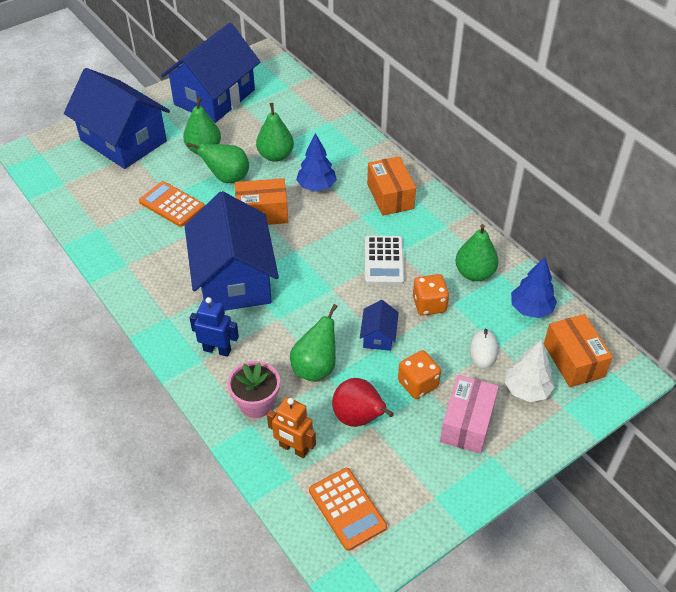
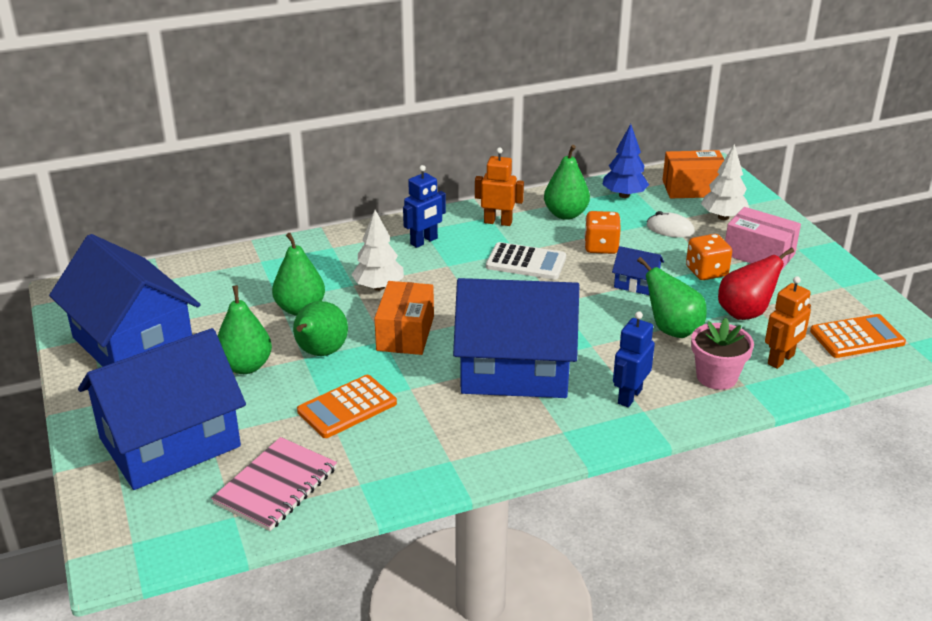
camera: 75 degrees left, 15 degrees down
blue tree [296,133,337,191] -> white tree [351,210,404,291]
orange box [367,156,416,216] -> blue robot [403,165,446,248]
none -> pink notebook [211,437,337,531]
none -> orange robot [475,148,524,226]

